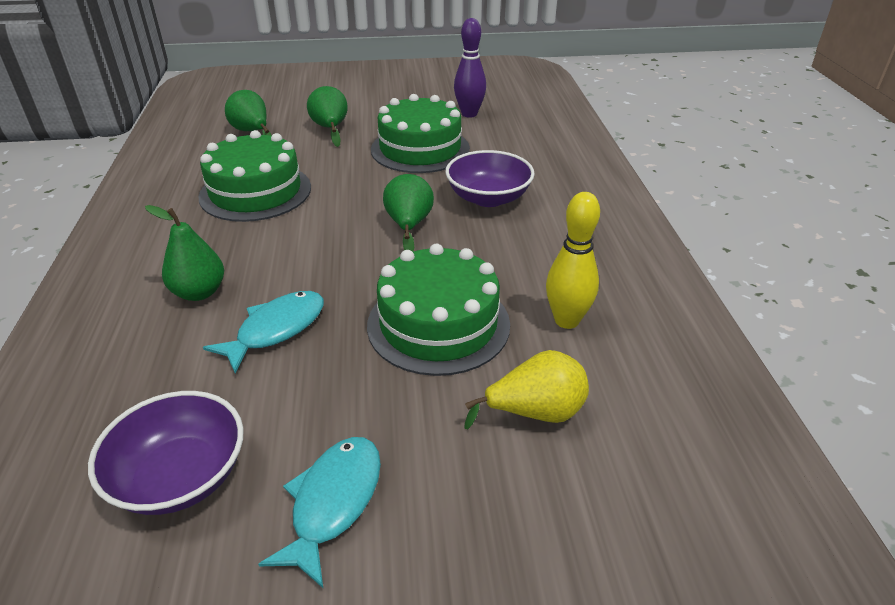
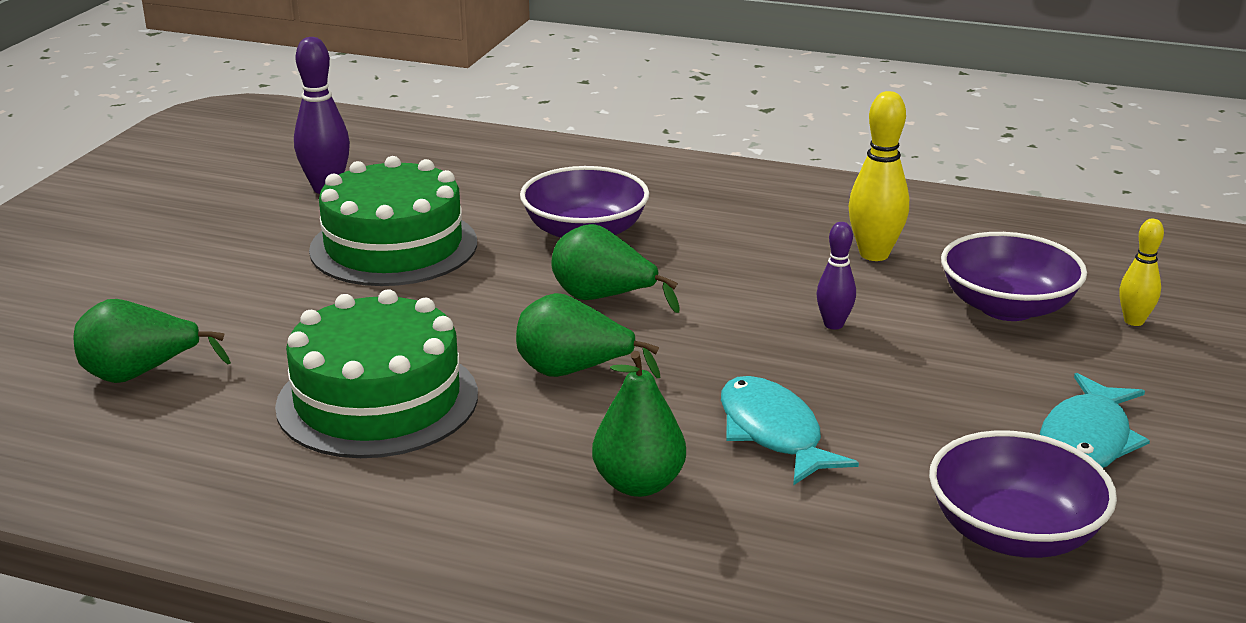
camera: 65 degrees left, 10 degrees down
turquoise fish [258,437,381,588] -> turquoise fish turned 105 degrees counterclockwise [1040,373,1150,468]
green pear [307,86,348,147] -> green pear moved to [516,293,660,378]
green cake [367,244,510,376] -> purple bowling pin [816,222,856,329]
yellow pear [465,350,589,429] -> purple bowl [941,232,1087,321]
none -> yellow bowling pin [1119,218,1164,326]

